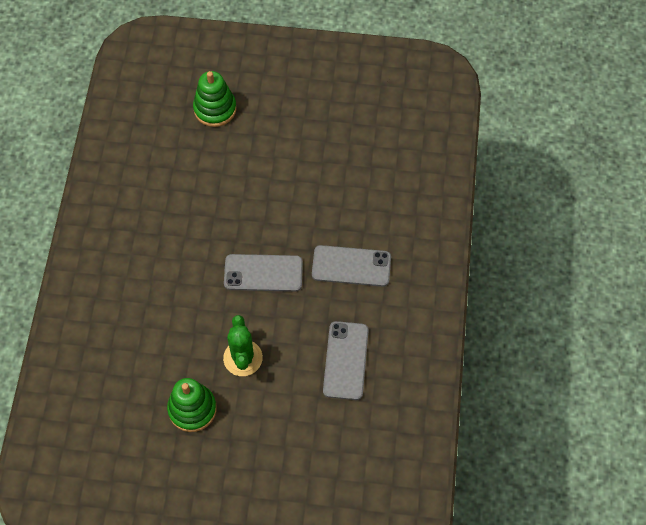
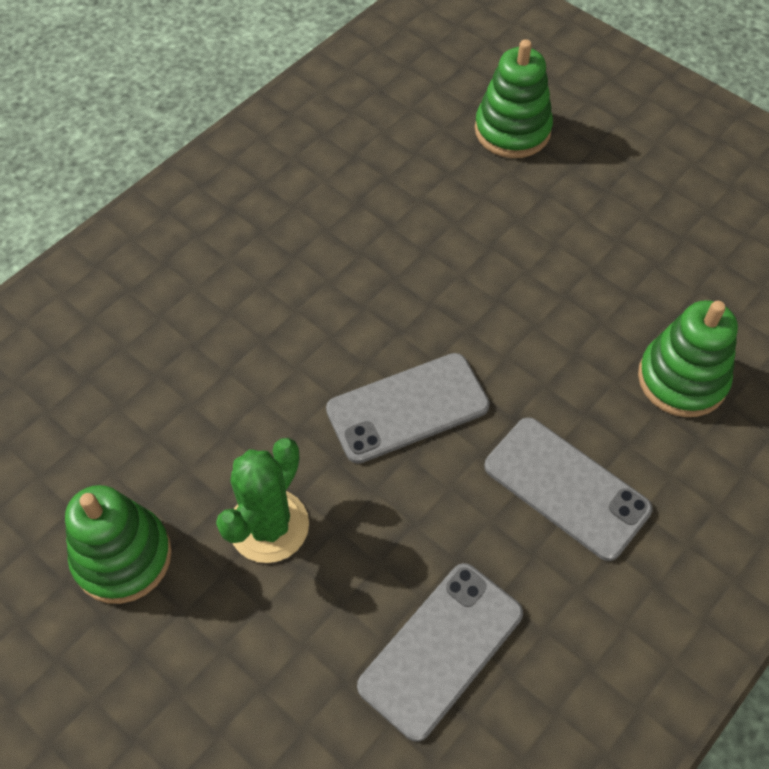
camera: 35 degrees right, 5 degrees down
grey phone [224,254,303,292] -> grey phone turned 60 degrees counterclockwise [326,353,490,464]
none -> green stacking toy [638,300,738,417]

